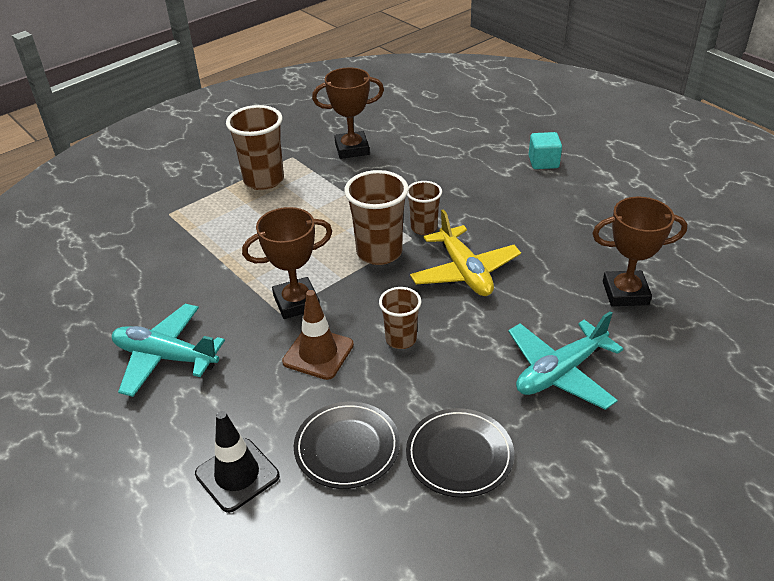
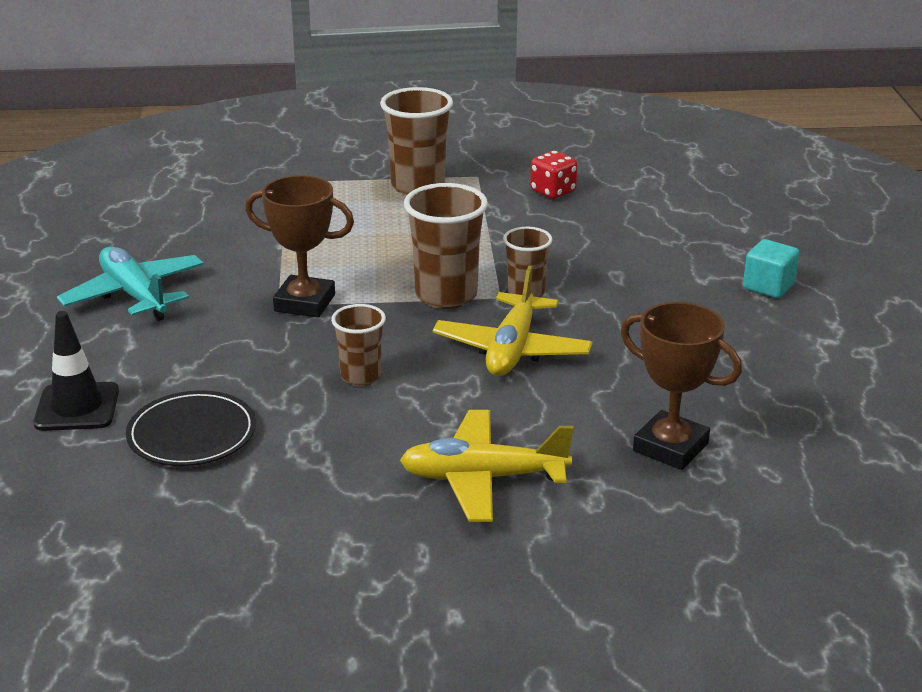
camera: 35 degrees right, 10 degrees down
brown traffic cone [282,290,354,380] -> none
brown trophy [312,67,384,159] -> red dice [530,151,577,199]
black plate [406,408,514,498] -> none
turquoise plane [508,311,624,410] -> yellow plane [400,410,574,522]

